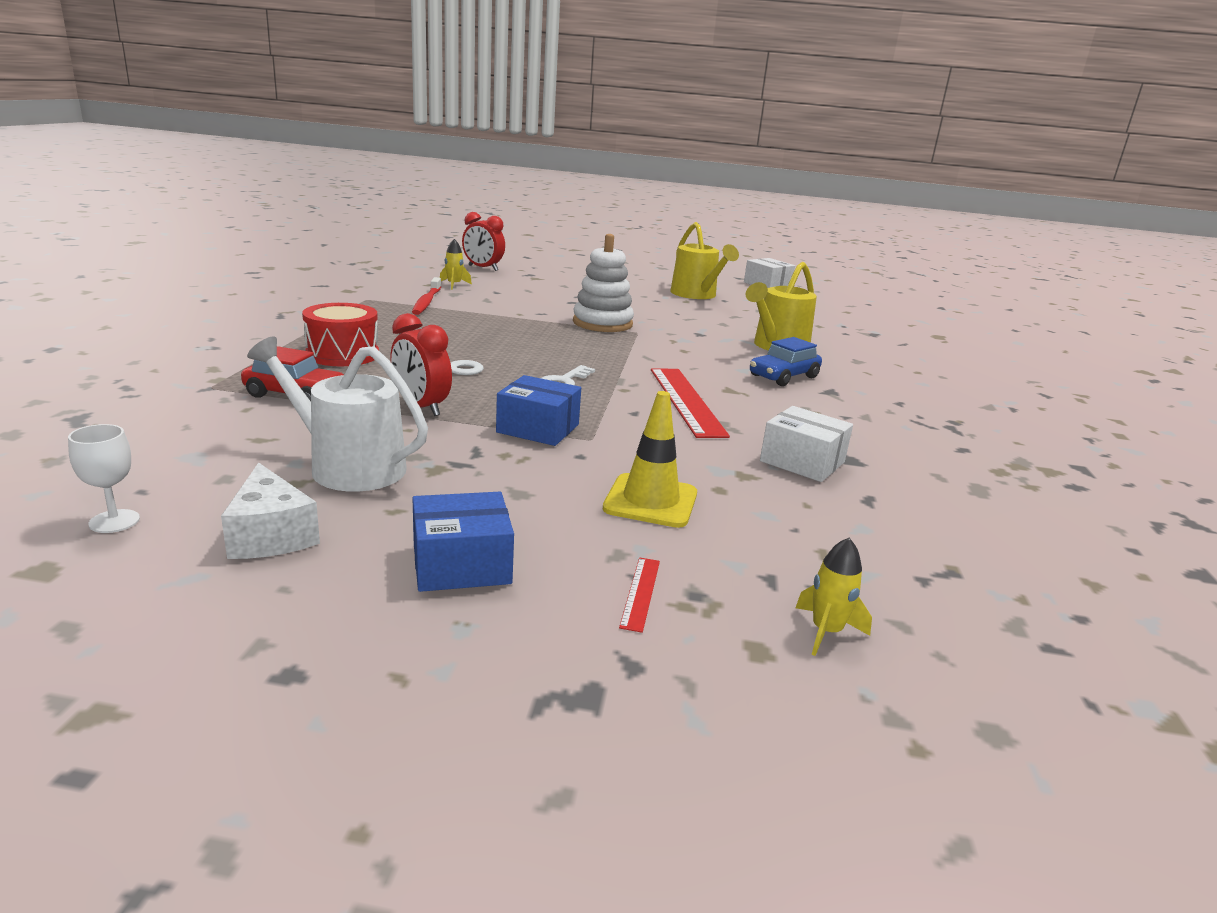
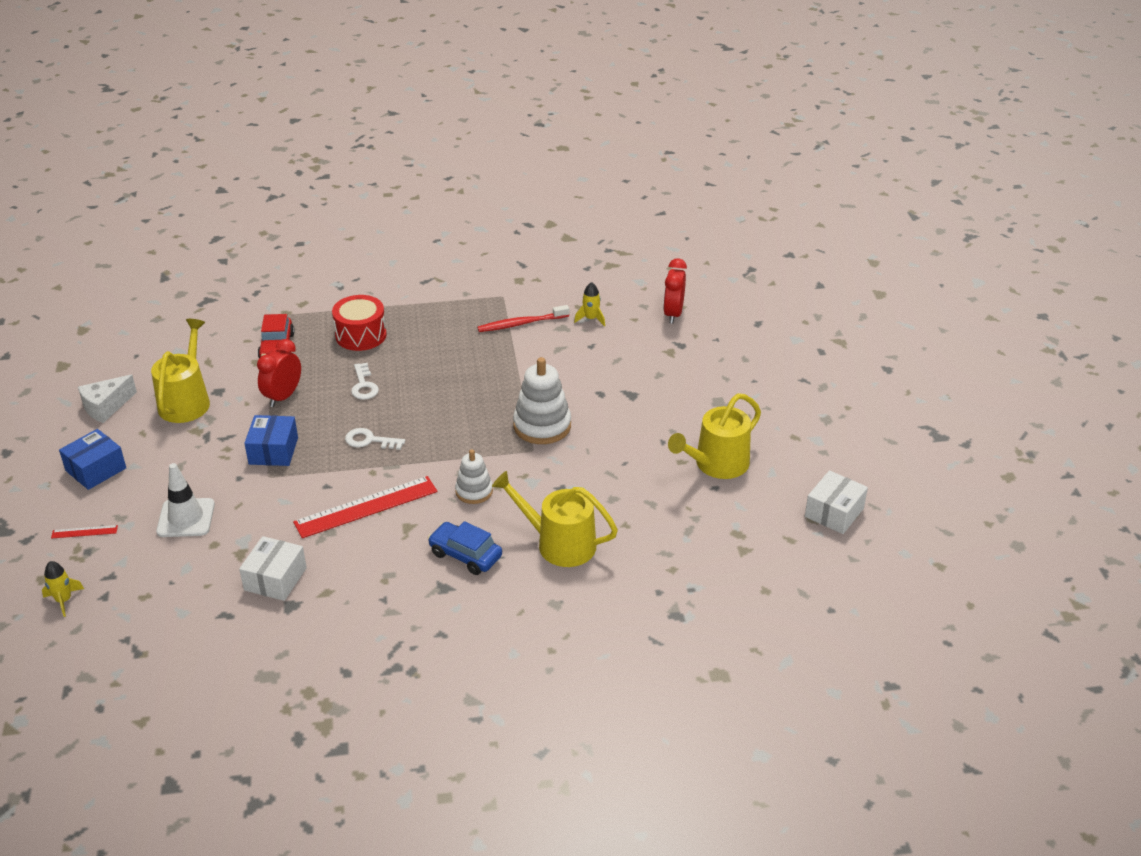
camera: 75 degrees right, 15 degrees up
white goblet [68,424,140,533] -> none
white watering can [247,336,428,492] -> yellow watering can [151,319,210,423]
blue box [412,492,514,592] -> blue box turned 75 degrees clockwise [59,429,126,490]
yellow traffic cone [602,391,697,528] -> white traffic cone [156,463,215,537]
none -> white stacking toy [455,449,493,504]

